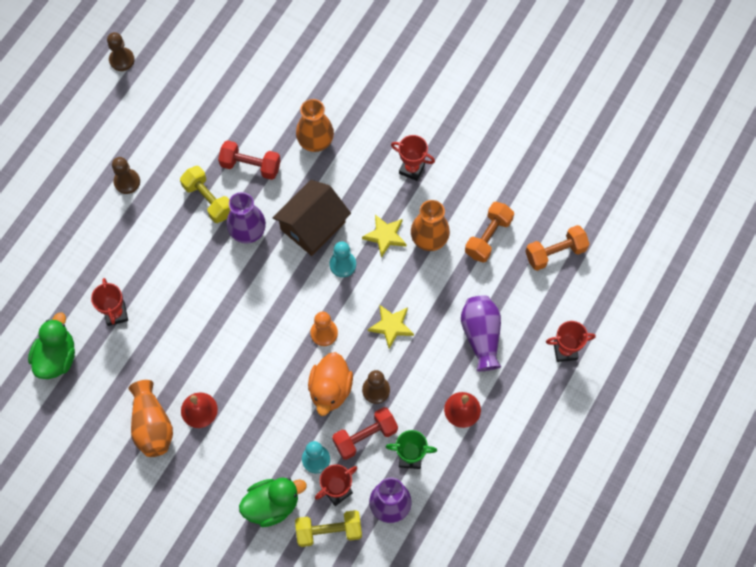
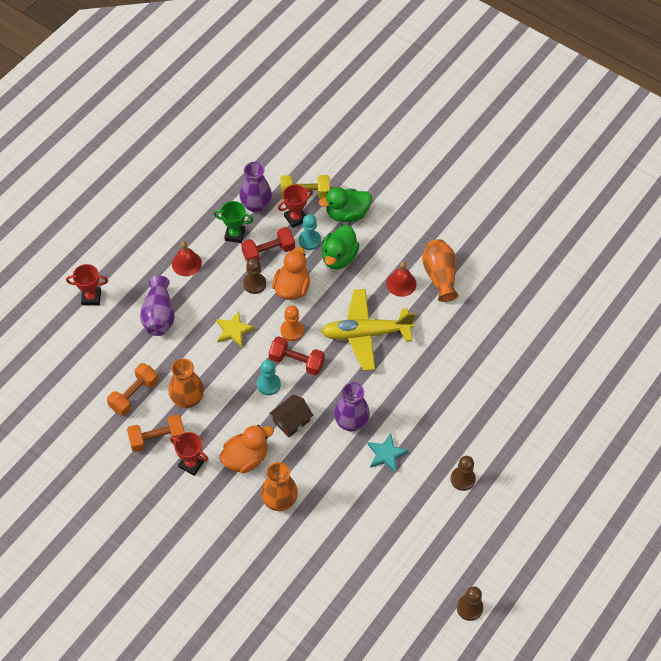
camera: 175 degrees left, 10 degrees down
green duck [28,313,75,379] -> green duck moved to [321,225,359,270]
red trophy [91,278,128,326] -> none
yellow dumbbell [180,166,230,223] -> turquoise star [367,433,409,473]
red dumbbell [218,140,281,180] -> red dumbbell moved to [269,336,325,376]
brown house [273,180,351,256] -> brown house [269,395,313,437], size x0.62
yellow star [362,215,407,258] -> none
orange dumbbell [525,225,589,271] -> orange dumbbell moved to [127,414,185,452]
none -> orange duck [219,425,274,473]
none -> yellow plane [321,289,415,371]

